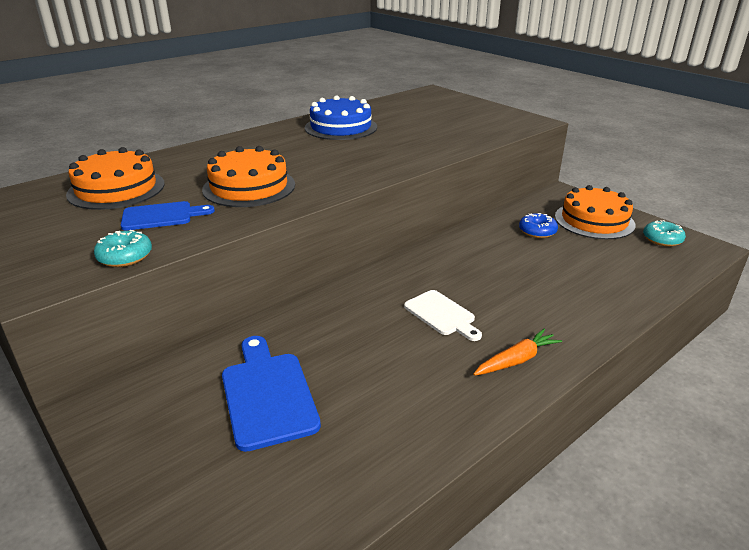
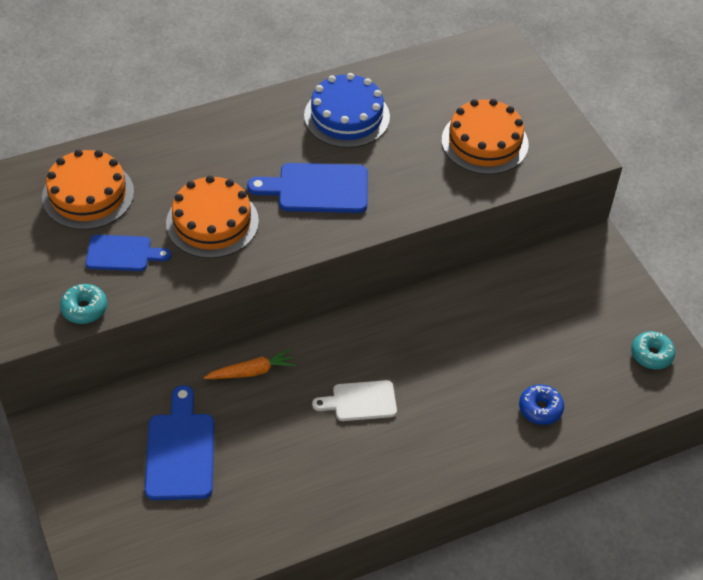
camera: 15 degrees right, 20 degrees up
white cutting board [404,290,482,341] -> white cutting board turned 105 degrees clockwise [312,380,397,421]
orange carrot [473,329,562,376] -> orange carrot moved to [204,349,296,379]
blue donut [519,213,558,238] -> blue donut moved to [519,384,564,425]
orange cake [555,185,636,239] -> orange cake moved to [442,99,529,174]
none -> blue cutting board [247,163,368,213]

